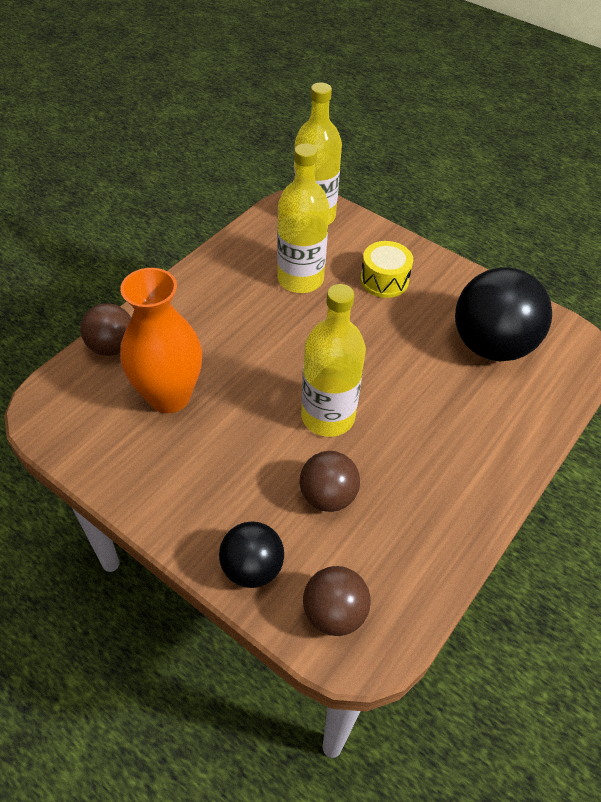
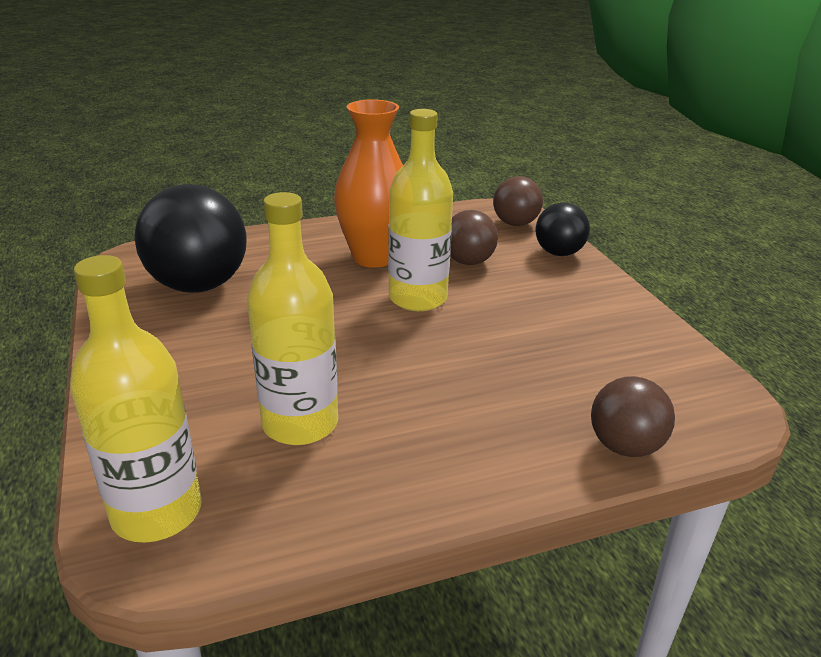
camera: 145 degrees left, 20 degrees down
orange vase [120,268,202,413] -> orange vase moved to [334,99,403,268]
yellow drum [360,241,413,298] -> none

